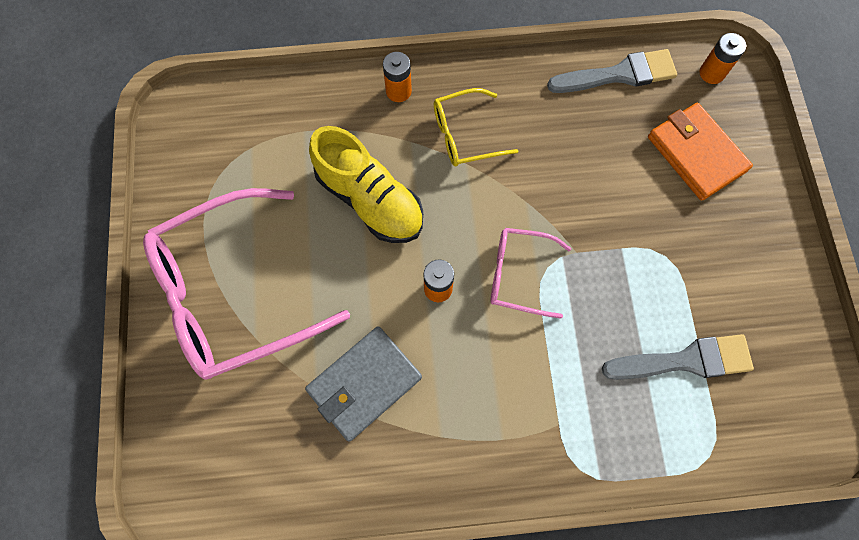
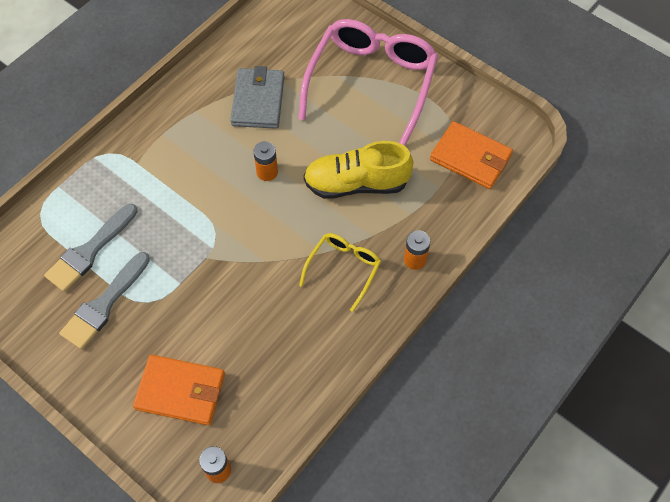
camera: 135 degrees right, 10 degrees down
pink glasses [491,228,571,319] -> none
grey brush [547,49,677,93] -> grey brush moved to [59,252,150,349]
none -> orange wallet [430,121,513,189]

